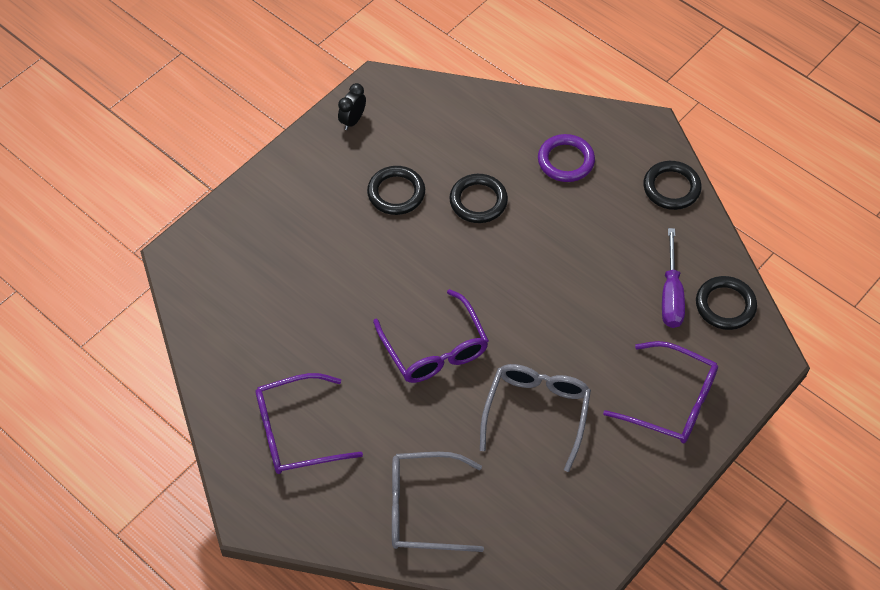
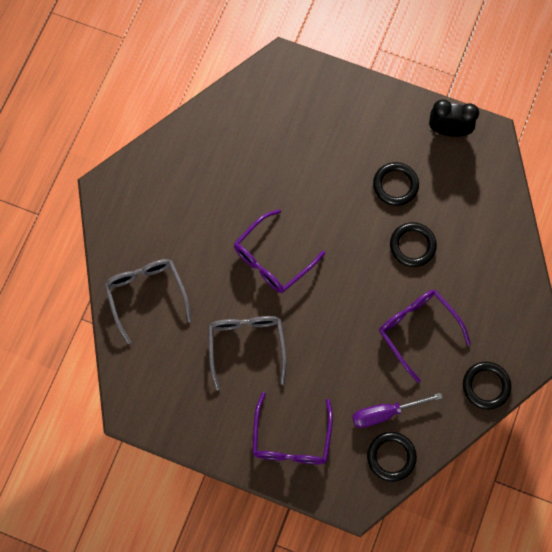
camera: 70 degrees right, 15 degrees up
purple glasses [256,373,363,474] -> purple glasses moved to [379,290,471,383]
black clock [338,83,366,130] -> black clock [429,99,479,137], size x1.58
grey glasses [480,364,591,472] -> grey glasses turned 90 degrees counterclockwise [209,316,286,390]
purple ring [538,134,595,182] -> none

